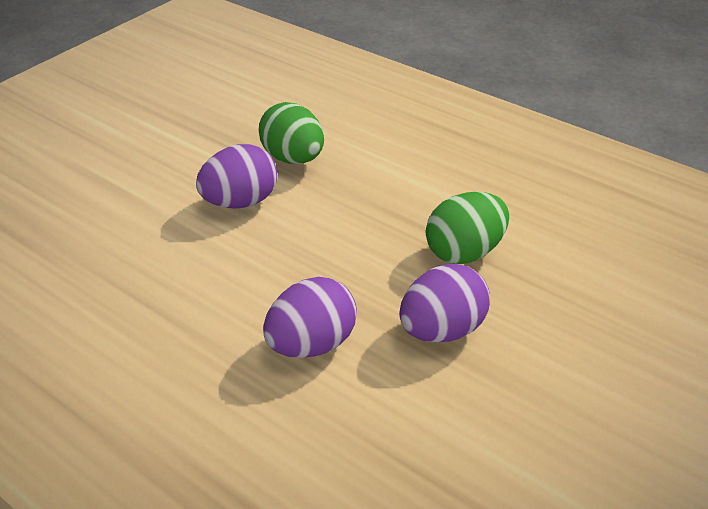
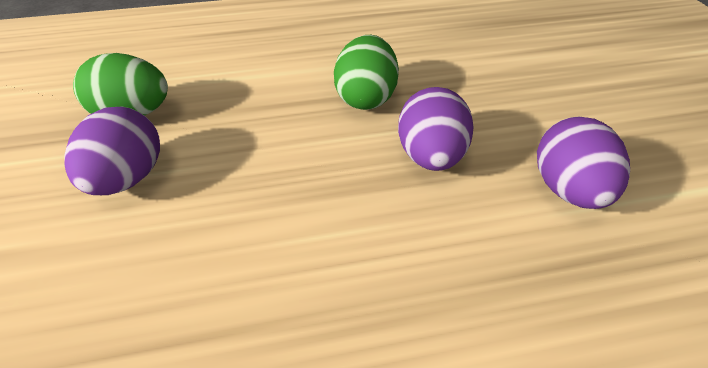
camera: 50 degrees left, 5 degrees up
purple egg [263,277,357,358] -> purple egg moved to [537,117,630,209]

